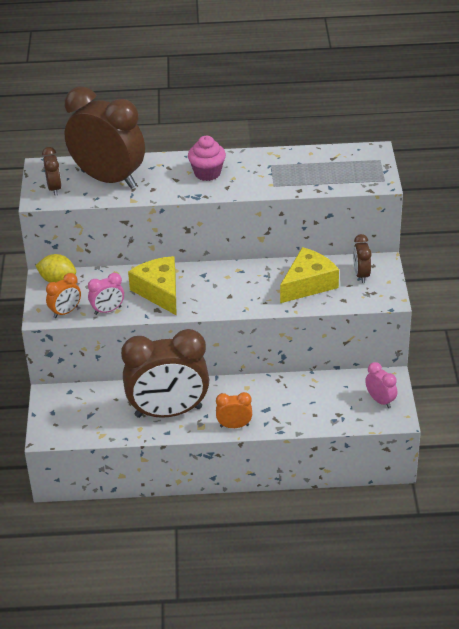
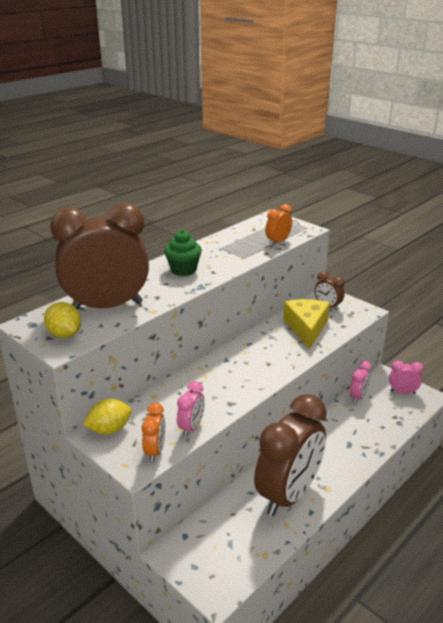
camera: 45 degrees left, 10 degrees down
brown clock [42,147,62,196] -> yellow lemon [44,302,81,338]
yellow cheese [128,256,177,316] -> none
pink cupcake [188,136,226,181] -> green cupcake [164,230,202,276]
orange clock [216,392,252,428] -> orange clock moved to [265,204,292,246]
none -> pink clock [350,361,372,403]

